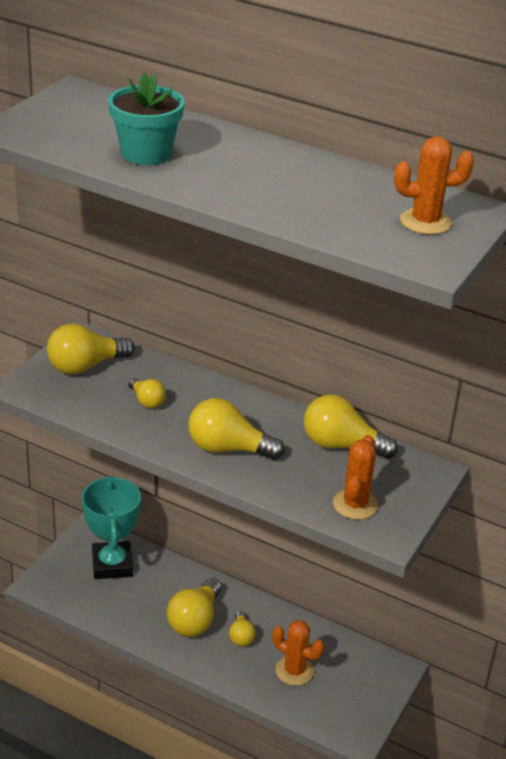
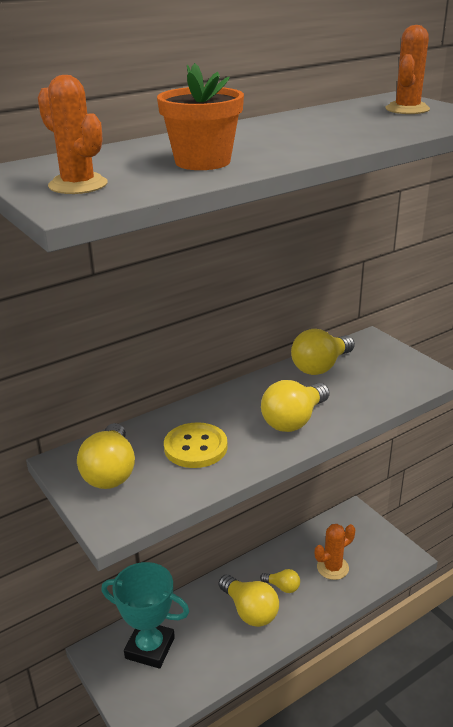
camera: 60 degrees left, 5 degrees down
turquoise flower pot [108,73,184,165] -> orange flower pot [157,63,244,170]
yellow light bulb [128,378,166,408] -> yellow button [164,422,228,468]
orange cactus [333,435,378,520] -> orange cactus moved to [37,75,108,194]

